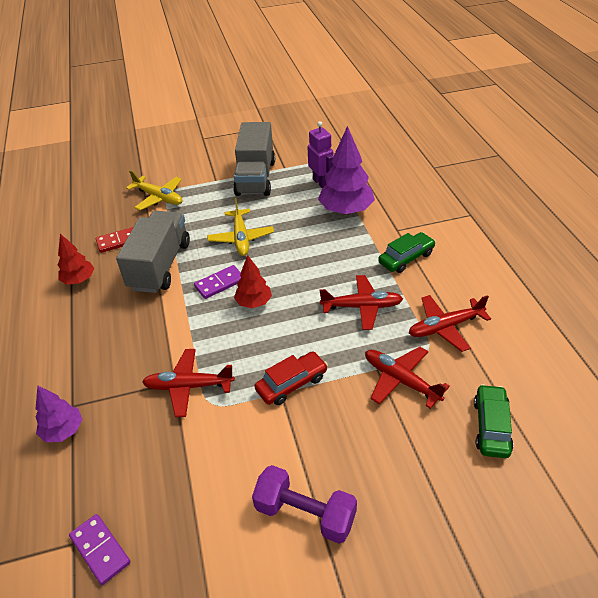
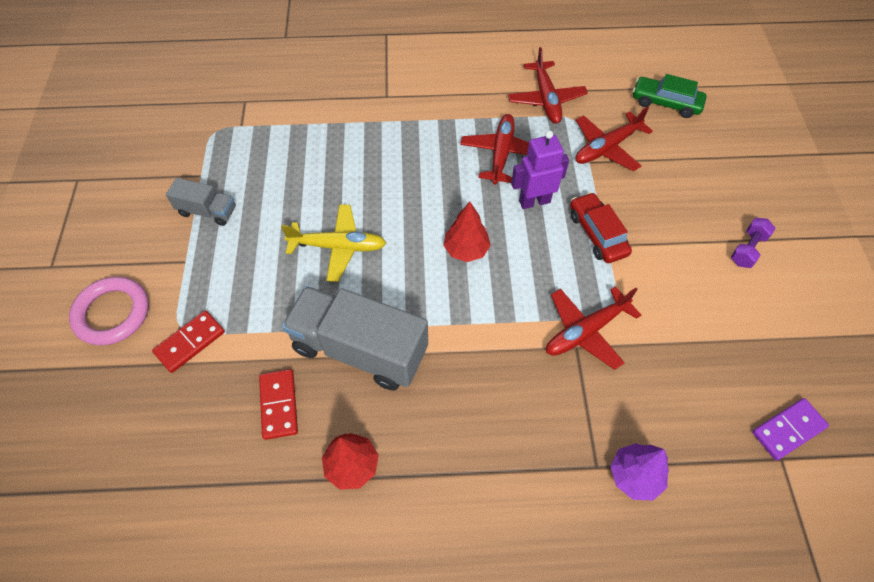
camera: 80 degrees left, 15 degrees up
yellow plane [126,170,182,210] -> red domino [152,310,225,373]
red plane [142,349,235,417] -> red plane turned 45 degrees clockwise [546,286,641,370]
purple domino [194,265,241,299] -> none
grey truck [233,122,275,196] -> grey truck [166,178,236,226], size x0.50
purple dumbbell [252,465,357,544] -> purple dumbbell [731,218,775,268], size x0.59
purple robot [308,121,334,188] -> purple robot moved to [511,130,569,209]
purple tree [318,126,375,215] -> none
green car [378,232,436,273] -> none
none -> pink ring [69,277,149,346]

